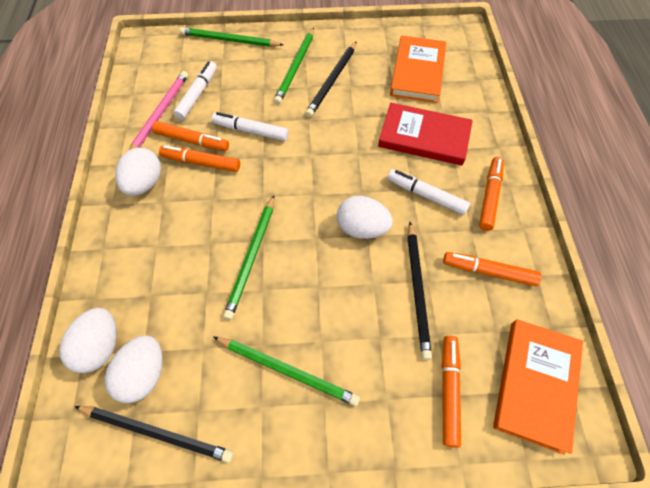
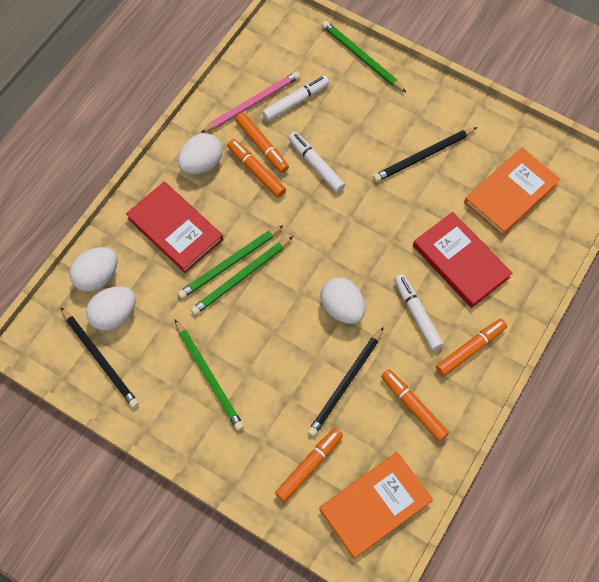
camera: 35 degrees right, 5 degrees up
green pencil [274,28,314,104] -> green pencil moved to [178,225,284,299]
none -> red book [126,182,223,273]

